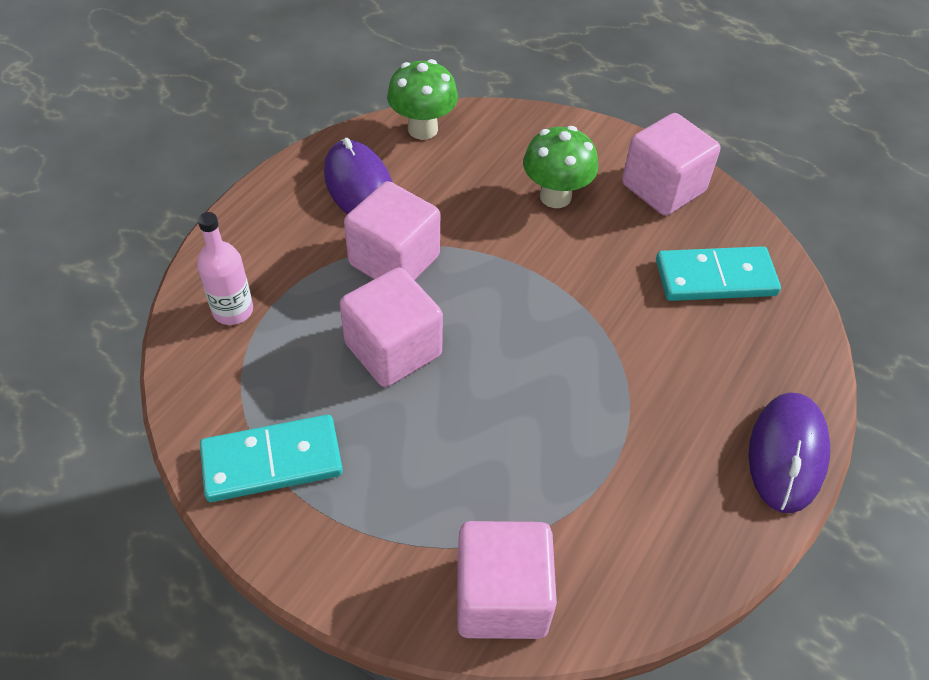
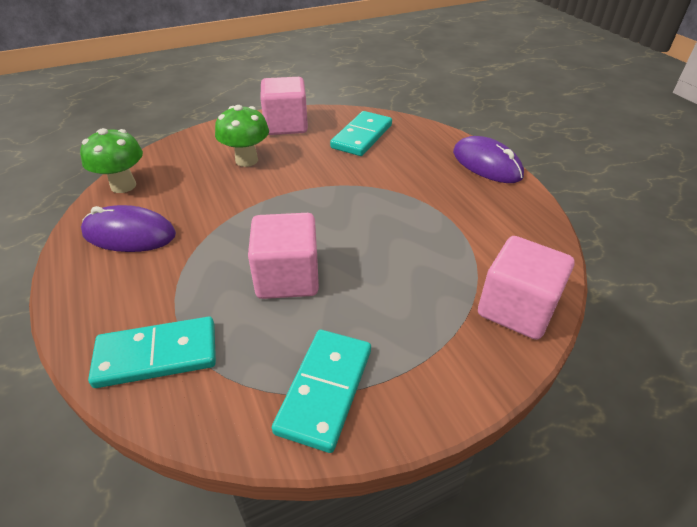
camera: 55 degrees left, 10 degrees down
pink bottle [197,212,253,325] -> turquoise domino [88,317,216,388]
pink cube [344,181,440,280] -> none

